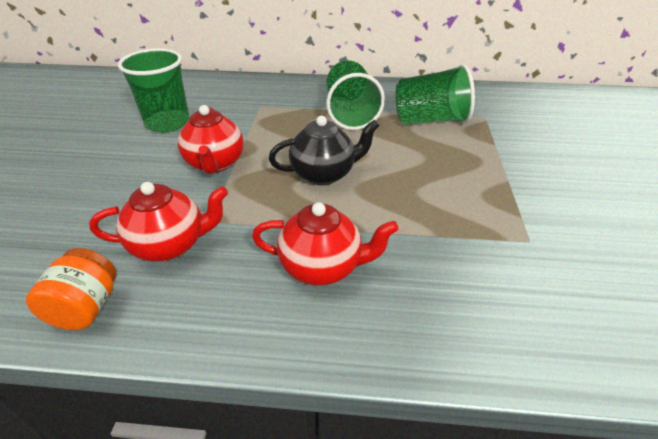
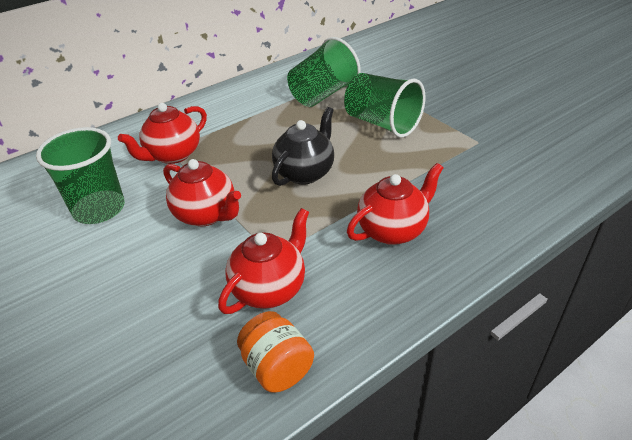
camera: 40 degrees left, 0 degrees up
green cup [326,60,385,130] -> green cup moved to [344,73,425,138]
none -> red teapot [118,103,207,164]

